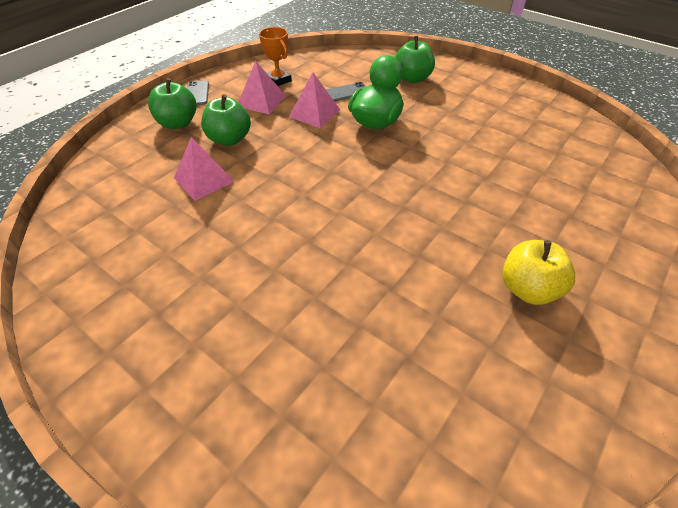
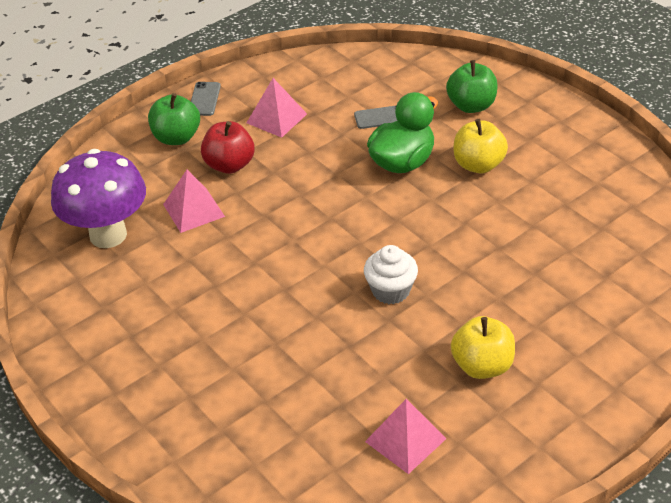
camera: 15 degrees right, 5 degrees down
green apple [201,94,251,146] -> red apple [201,121,255,174]
orange trophy [259,27,292,86] -> none
pink pyramid [289,73,340,128] -> pink pyramid moved to [365,399,447,474]
none -> purple mushroom [51,149,146,248]
none -> white cupcake [364,245,418,304]
none -> yellow apple [453,119,508,173]

